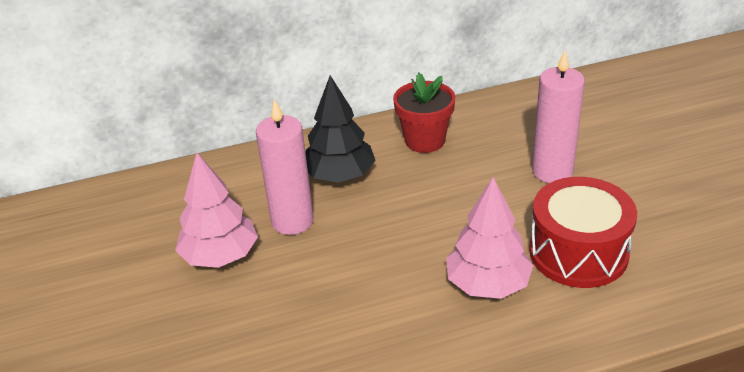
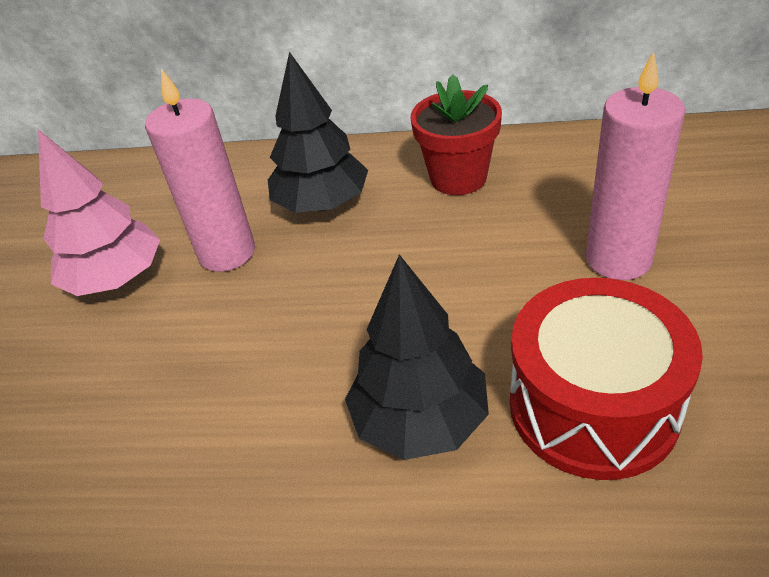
camera: 25 degrees right, 5 degrees up
pink tree [446,177,534,299] -> black tree [345,254,489,460]

